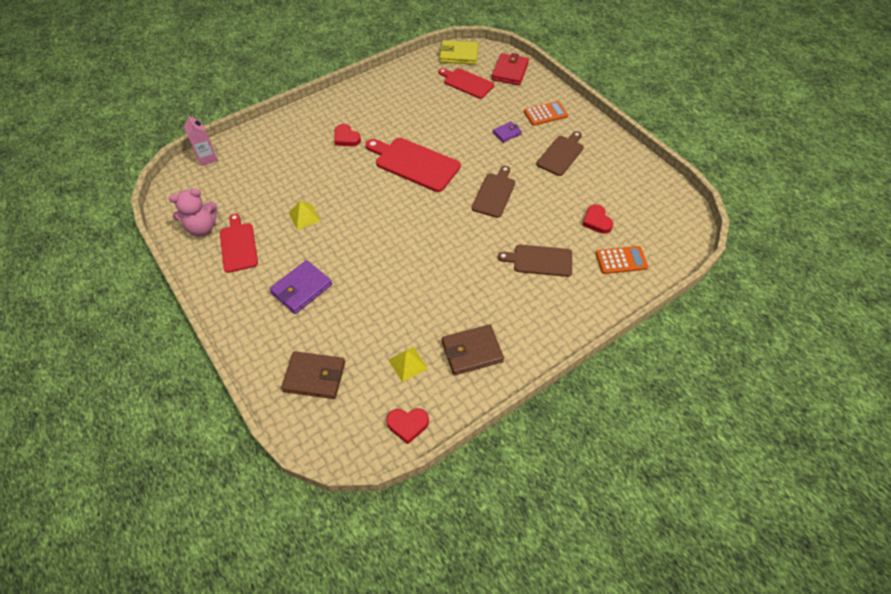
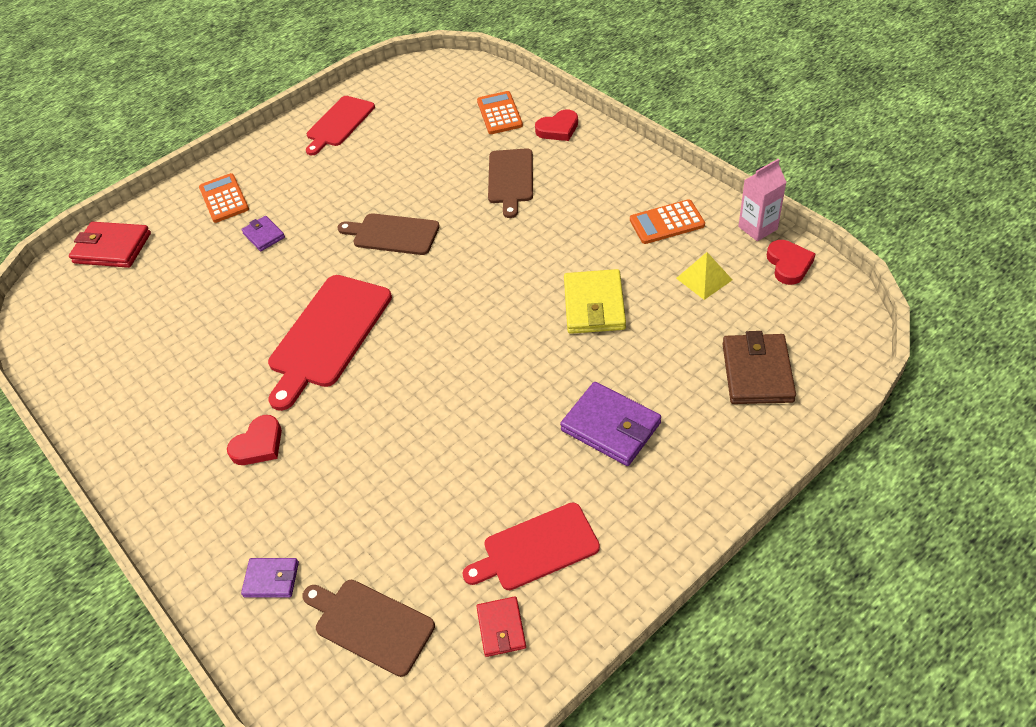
camera: 90 degrees left, 5 degrees down
pink teddy bear [169,189,217,236] -> red wallet [476,596,526,657]
pink carton [184,114,218,166] -> pink carton moved to [738,159,787,241]
yellow pyramid [289,201,320,230] -> none
red cutting board [438,68,494,99] -> red cutting board moved to [306,96,375,155]
yellow wallet [439,40,478,65] -> yellow wallet moved to [564,269,626,334]
brown wallet [442,325,504,375] -> orange calculator [630,199,705,244]
brown cutting board [536,131,584,176] -> brown cutting board moved to [302,580,435,677]
red heart [582,204,613,234] -> red heart moved to [535,110,578,141]
none -> purple wallet [241,558,299,597]

